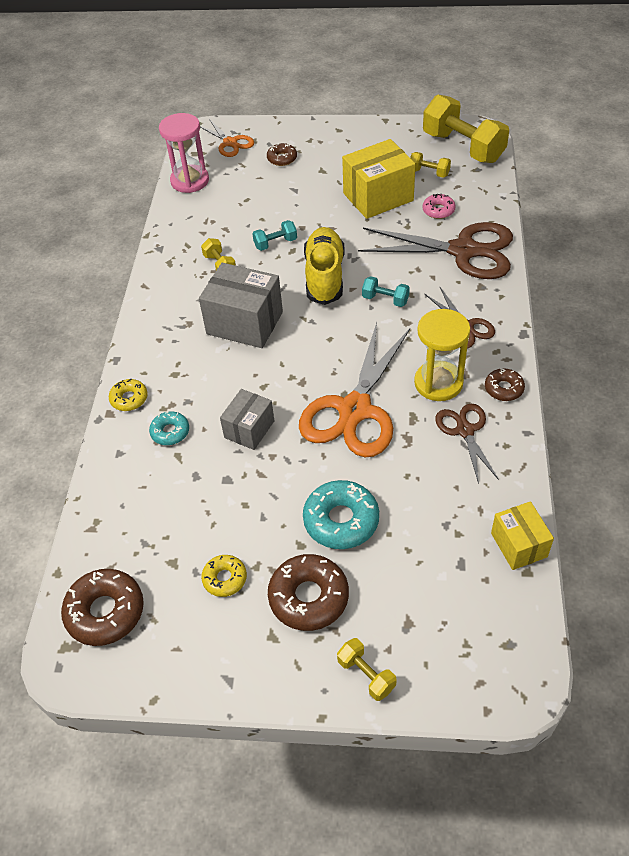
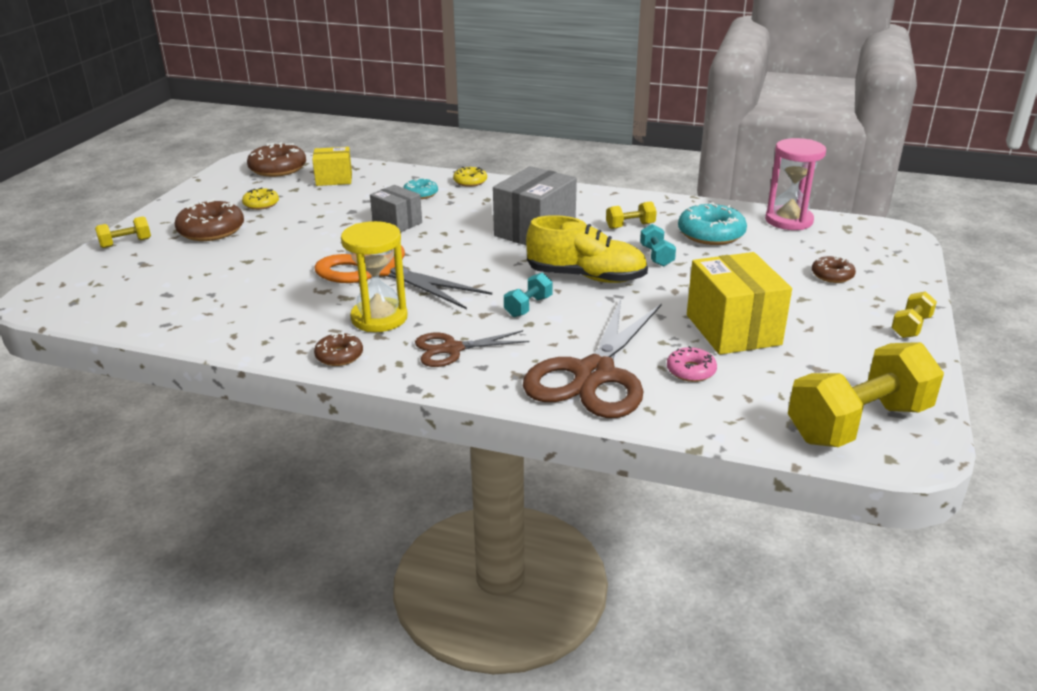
camera: 100 degrees right, 20 degrees down
orange scissors [200,119,254,157] -> none
turquoise donut [303,480,379,549] -> turquoise donut moved to [678,202,747,245]
yellow dumbbell [410,152,451,178] -> yellow dumbbell moved to [891,291,937,338]
brown scissors [435,404,499,484] -> none
yellow box [491,501,554,570] -> yellow box moved to [312,147,352,186]

